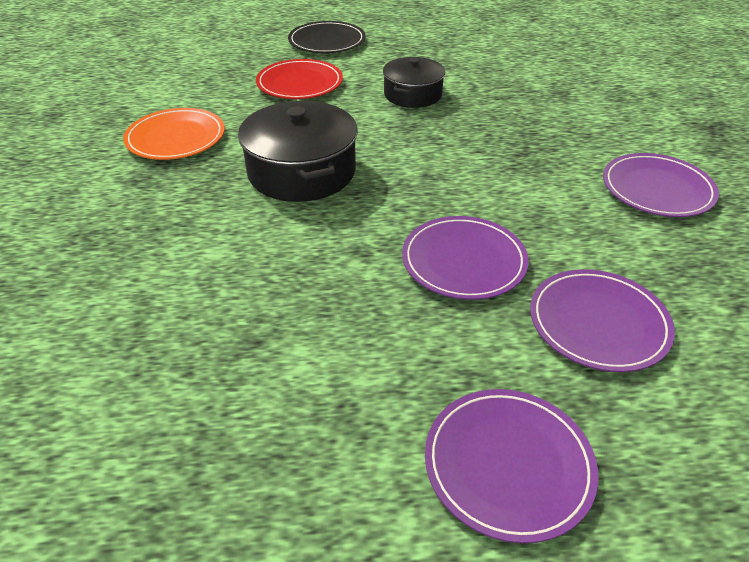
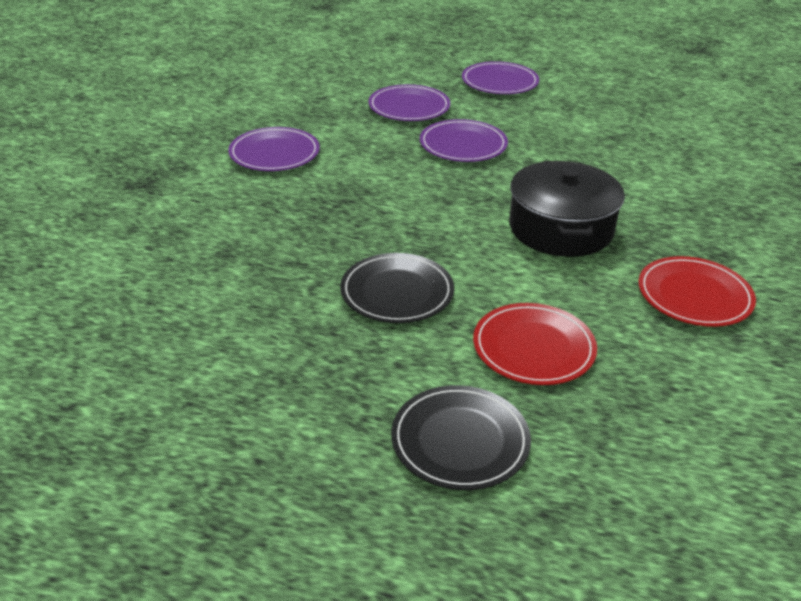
camera: 160 degrees left, 5 degrees down
orange plate [123,108,225,160] -> red plate [638,256,756,327]
black pot [383,57,445,108] -> black plate [340,253,454,323]

